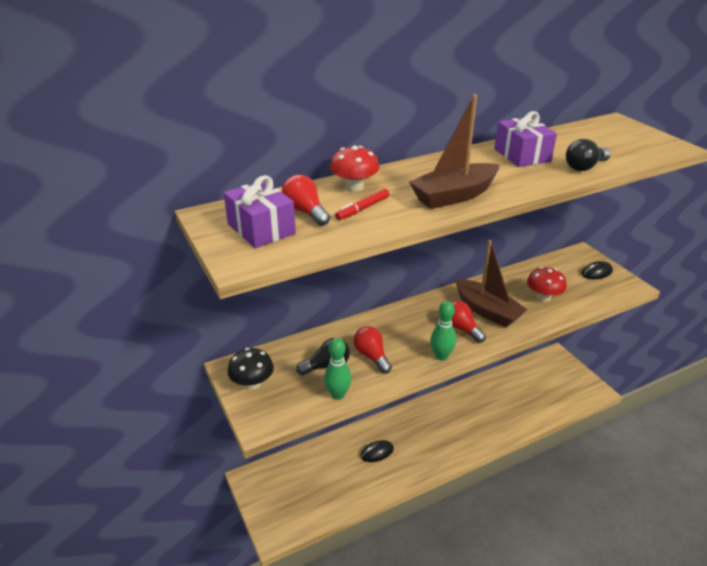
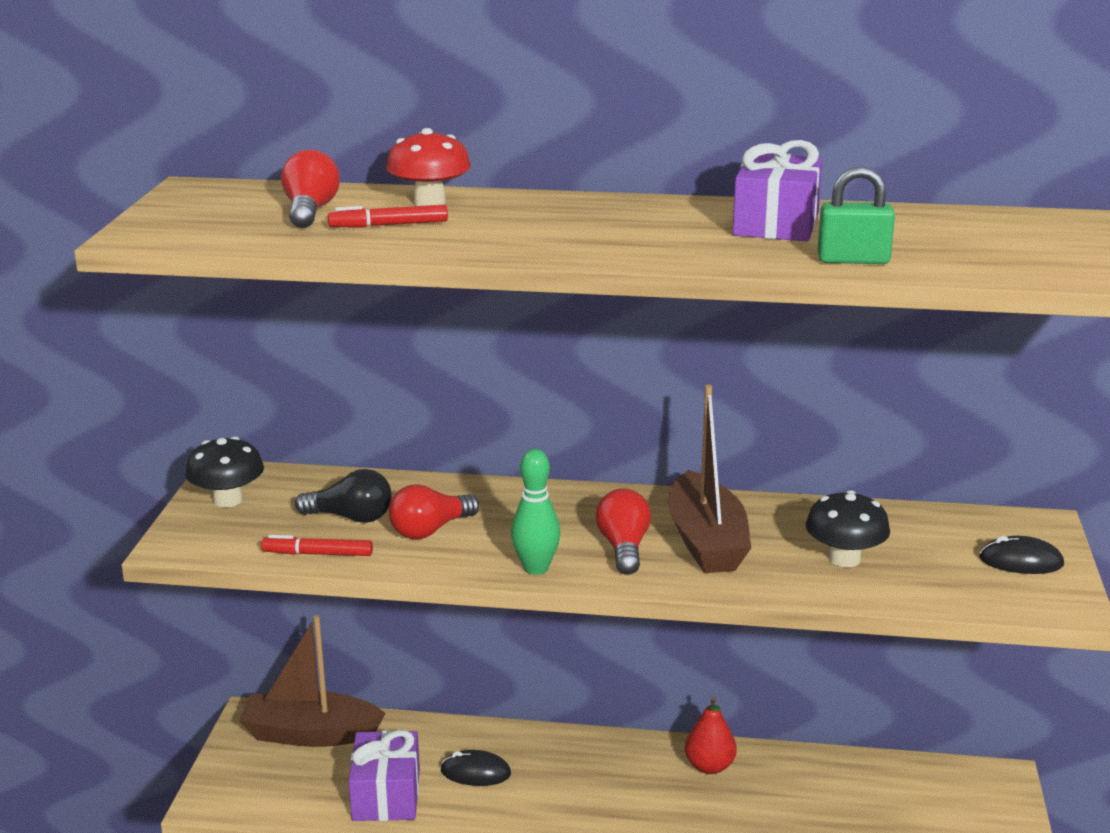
camera: 35 degrees right, 10 degrees down
purple gift [224,175,296,248] -> purple gift moved to [348,730,420,821]
green bowling pin [324,338,351,400] -> red marker [261,535,373,556]
red light bulb [353,326,392,374] -> red light bulb turned 135 degrees counterclockwise [389,484,479,539]
brown boat [409,94,500,209] -> brown boat moved to [239,615,386,747]
red mushroom [527,267,567,302] -> black mushroom [806,490,890,567]
black light bulb [566,139,611,171] -> green padlock [817,166,895,264]
none -> red pear [685,696,737,774]

